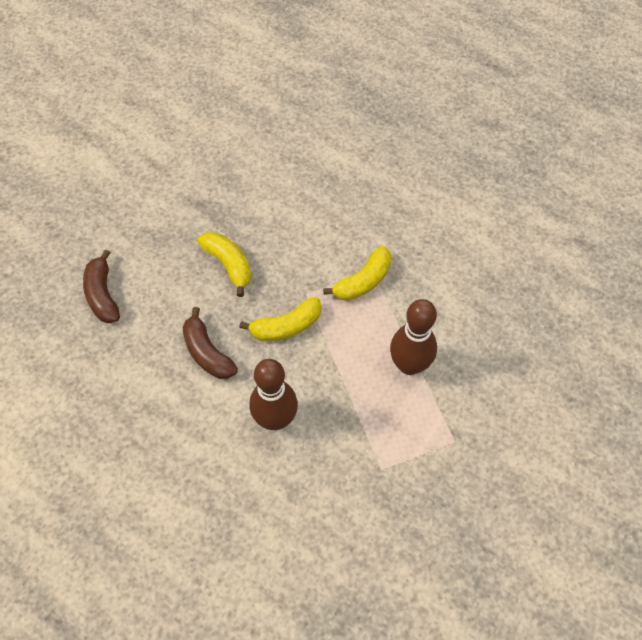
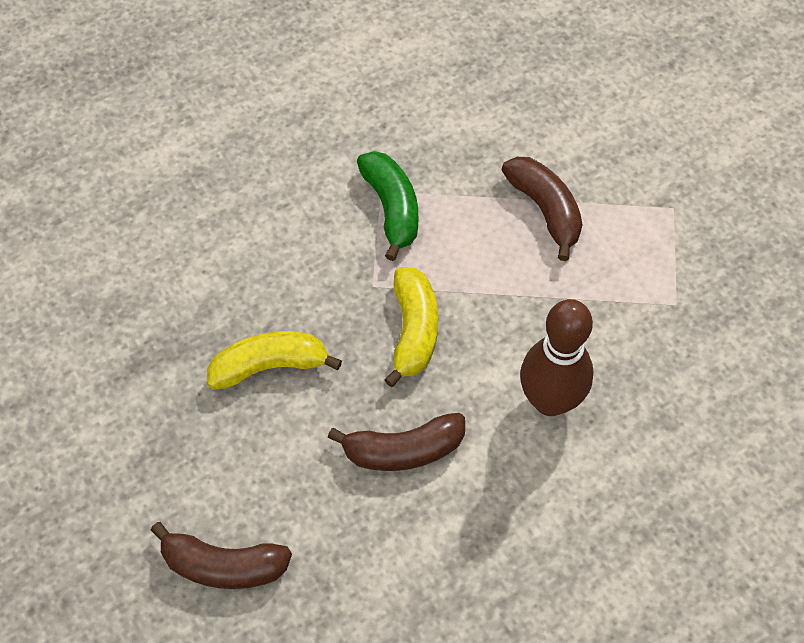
camera: 65 degrees left, 0 degrees up
yellow banana [323,246,391,301] -> green banana [357,151,418,261]
brown bowling pin [390,299,437,375] -> brown banana [502,157,583,261]

